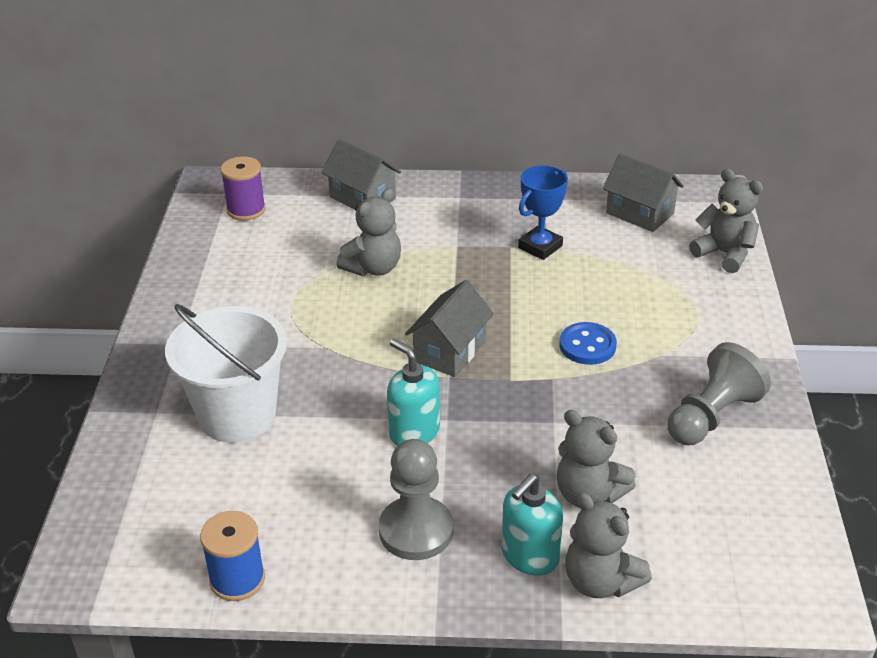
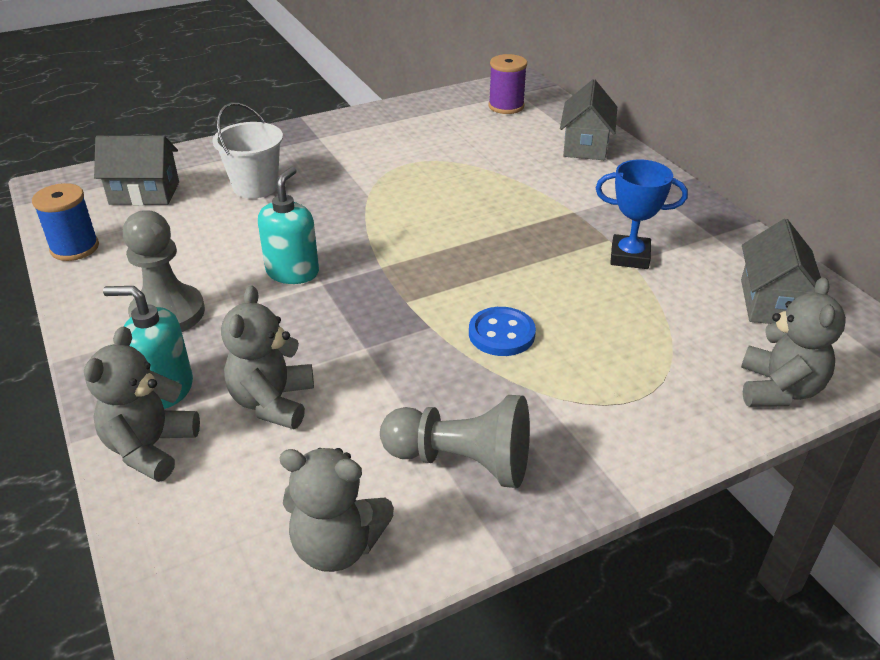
camera: 60 degrees right, 0 degrees up
white bucket [165,304,287,443] -> white bucket [212,102,283,199], size x0.66
grey teddy bear [336,188,401,276] -> grey teddy bear moved to [279,448,394,572]
grey house [405,280,494,377] -> grey house moved to [94,136,179,206]

